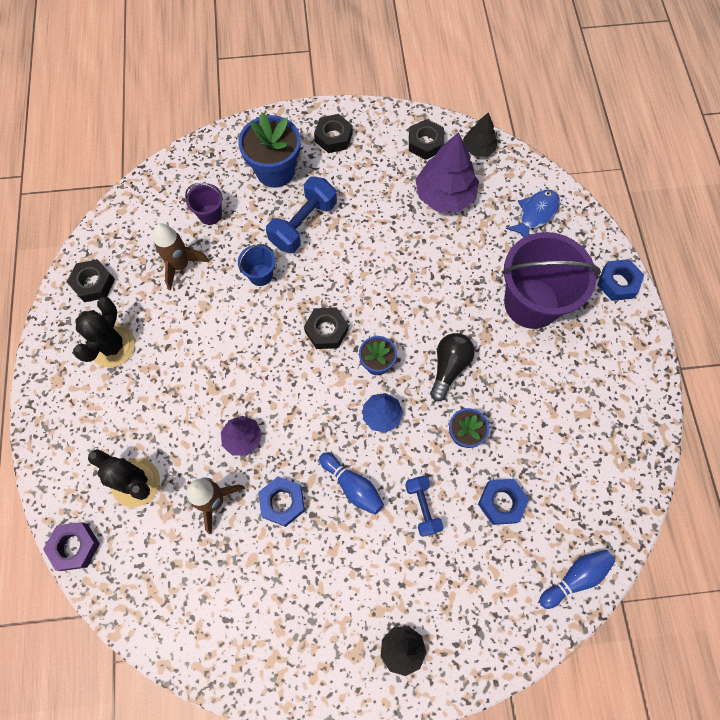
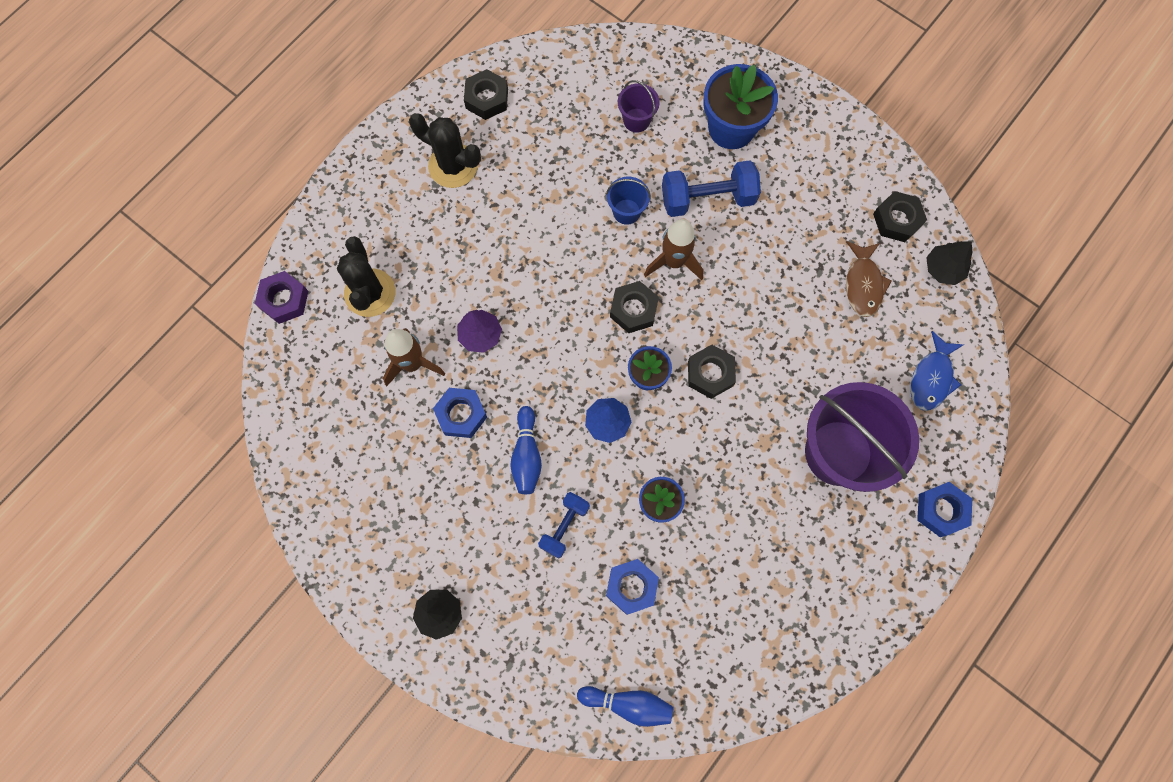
camera: 45 degrees right, 5 degrees up
black cactus [73,297,135,367] -> black cactus turned 60 degrees clockwise [409,113,481,188]
brown rocket [153,223,209,291] -> brown rocket moved to [644,219,703,280]
black nut [314,114,353,153] -> black nut moved to [688,345,736,399]
purple tree [415,132,479,212] -> brown fish [846,241,892,317]
black light bulb [430,333,475,401] -> none
blue fish [506,190,560,238] -> blue fish turned 120 degrees clockwise [910,331,964,411]

